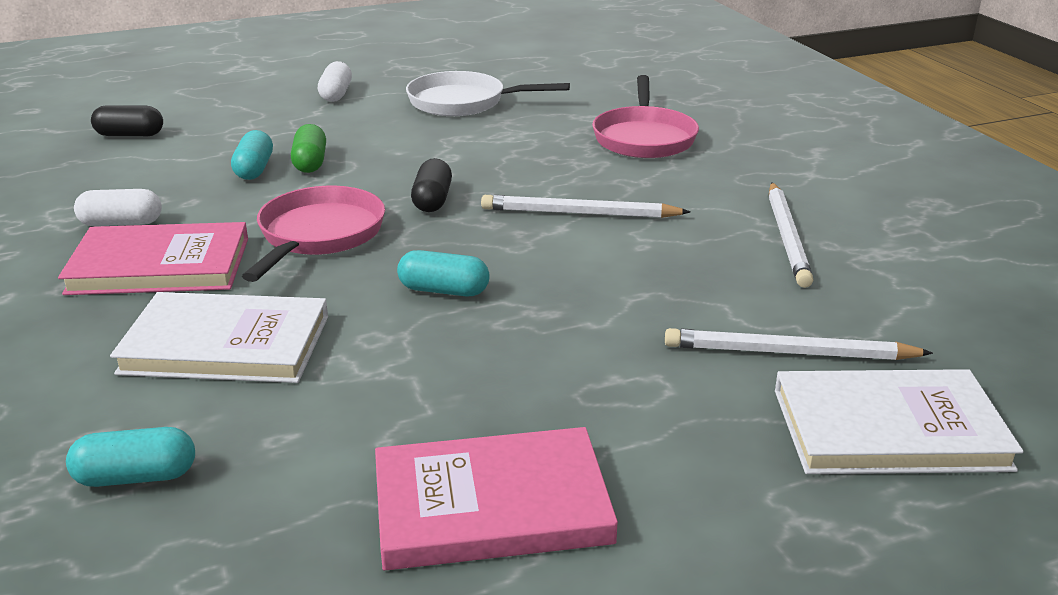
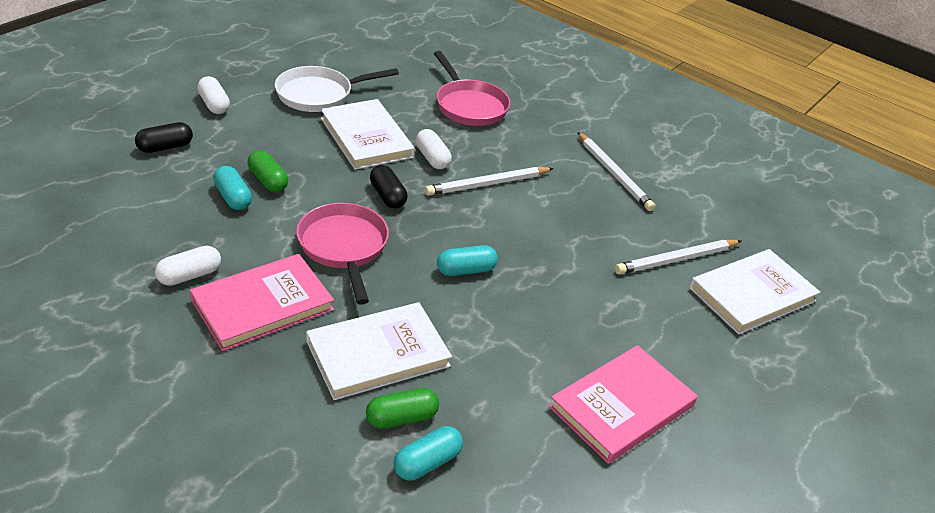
camera: 35 degrees left, 10 degrees up
black capsule [91,105,163,136] -> black capsule moved to [135,122,193,153]
none -> white book [321,99,415,170]
none -> green capsule [366,388,439,429]
none -> white capsule [416,129,452,169]

